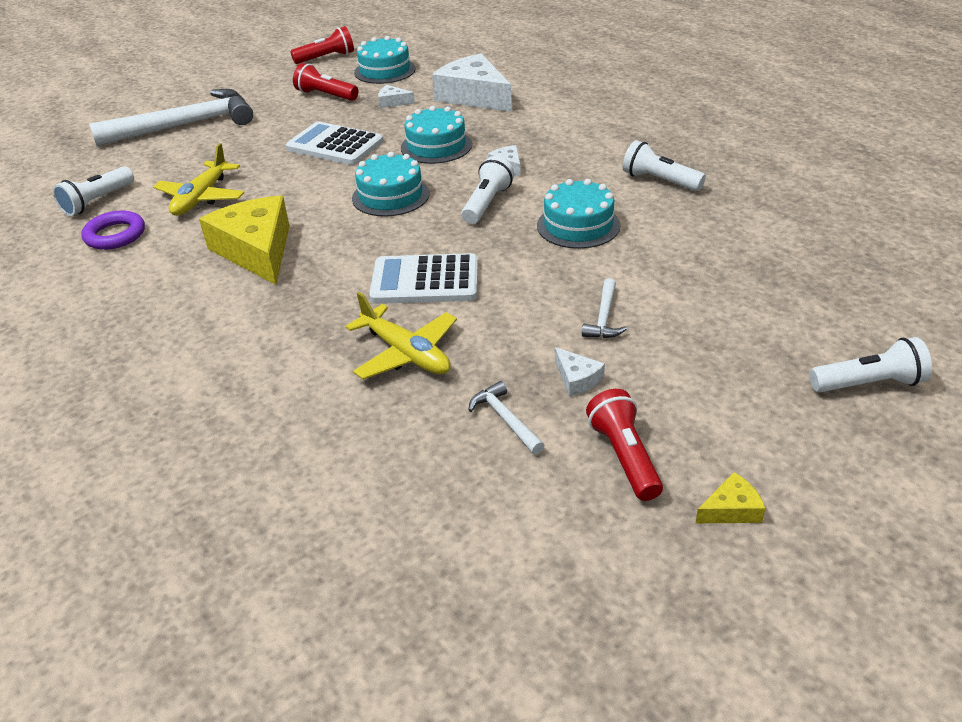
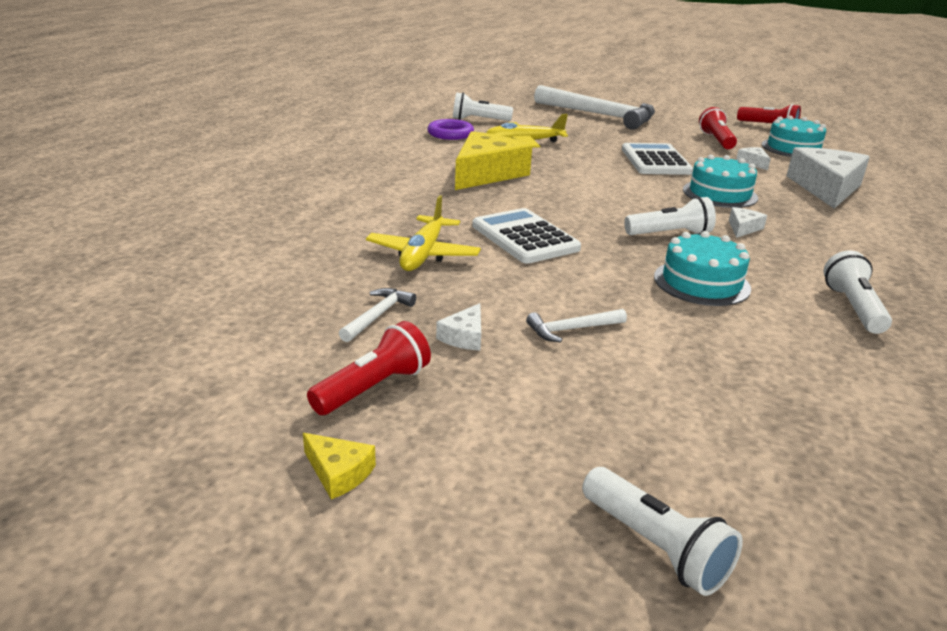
camera: 55 degrees right, 10 degrees down
turquoise cake [352,152,429,217] -> none

